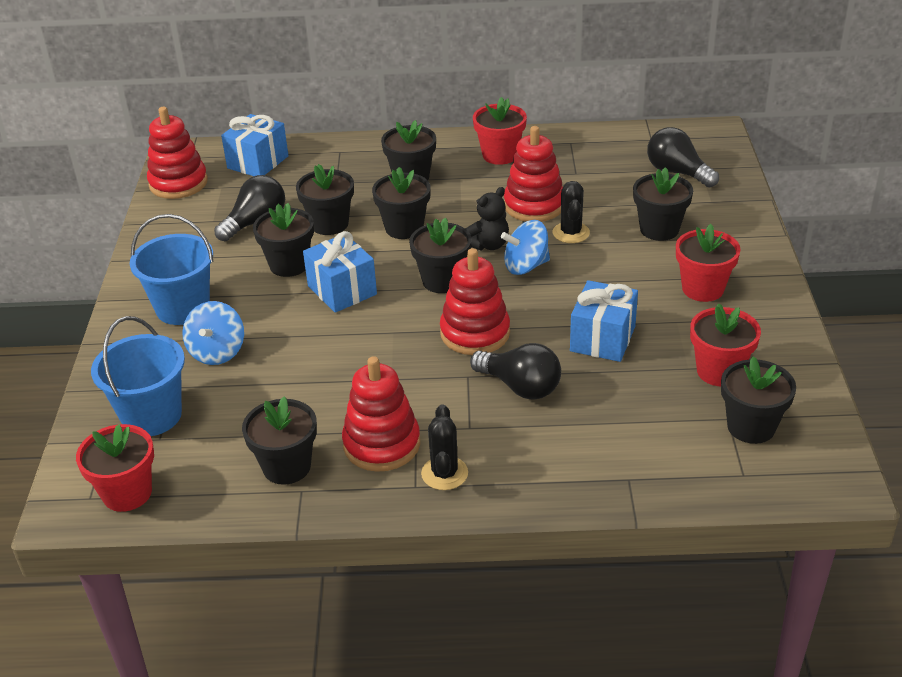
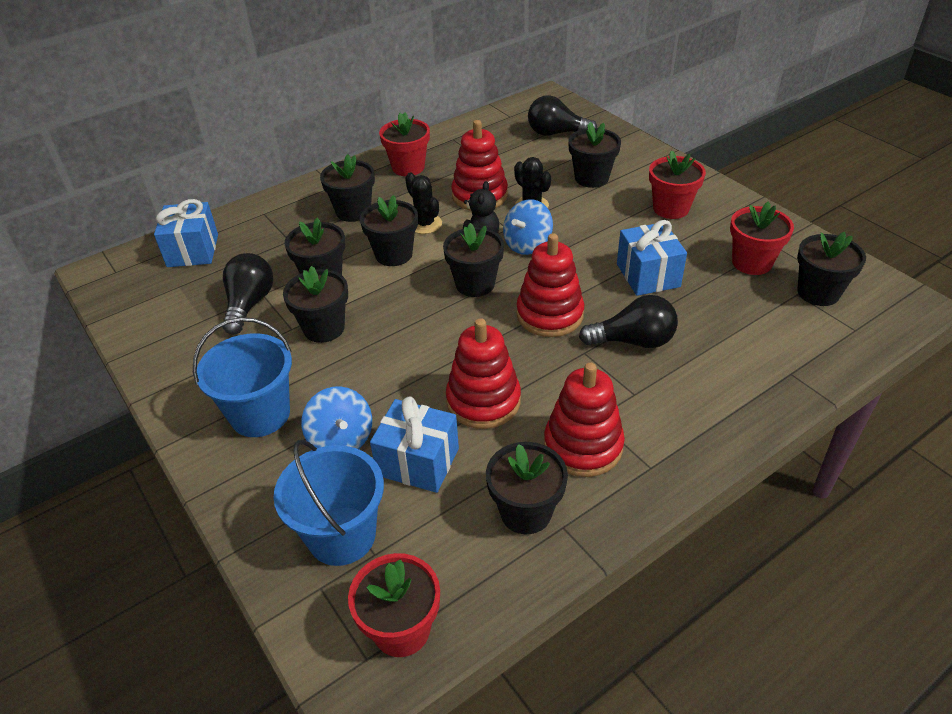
camera: 35 degrees left, 5 degrees up
red stacking toy [147,106,208,199] -> red stacking toy moved to [446,318,521,429]
blue gift [303,231,377,313] -> blue gift moved to [370,396,459,493]
black cactus [421,404,468,490] -> black cactus moved to [405,172,442,234]

